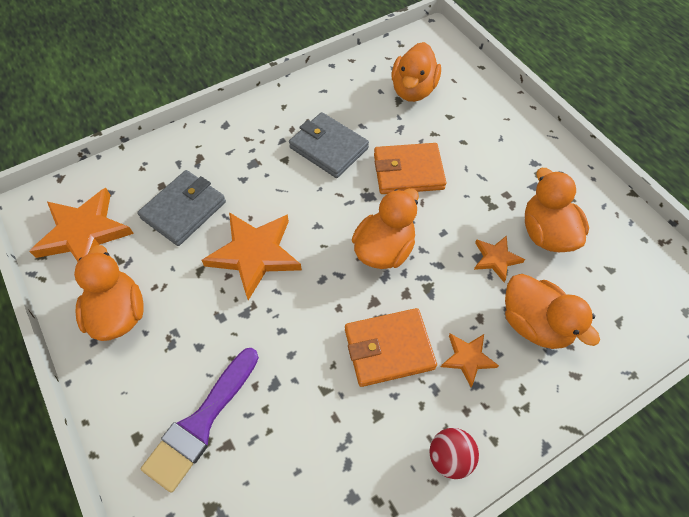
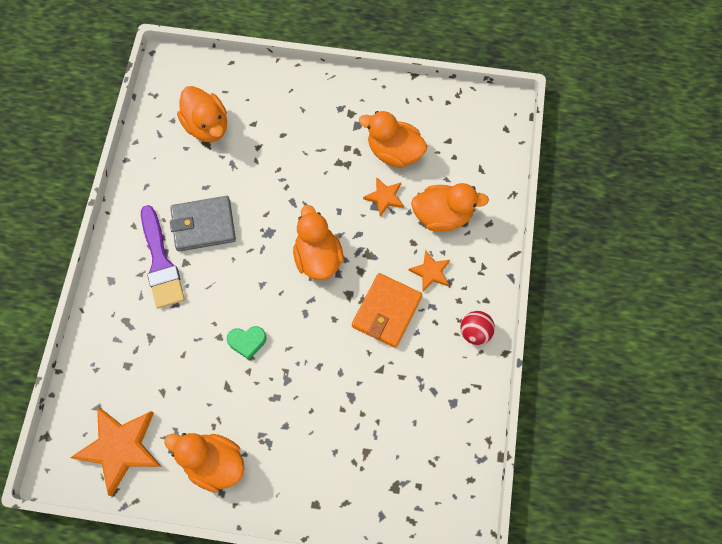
camera: 50 degrees left, 10 degrees up
grey wallet [137,170,226,246] -> none
purple brush [141,348,259,493] -> purple brush moved to [141,205,185,308]
orange star [201,212,302,300] -> green heart [227,326,267,360]
orange wallet [374,143,446,194] -> none

